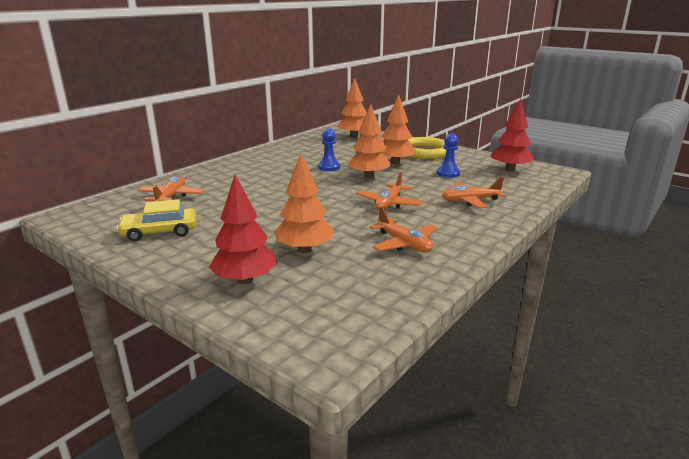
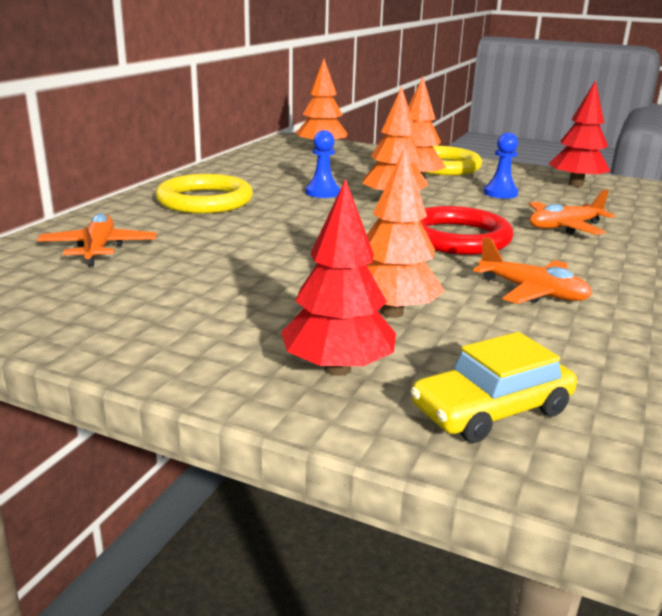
camera: 15 degrees left, 0 degrees up
yellow car [117,199,196,241] -> yellow car moved to [410,332,577,443]
orange plane [356,172,423,210] -> red ring [420,206,514,255]
none -> yellow ring [155,174,253,213]

